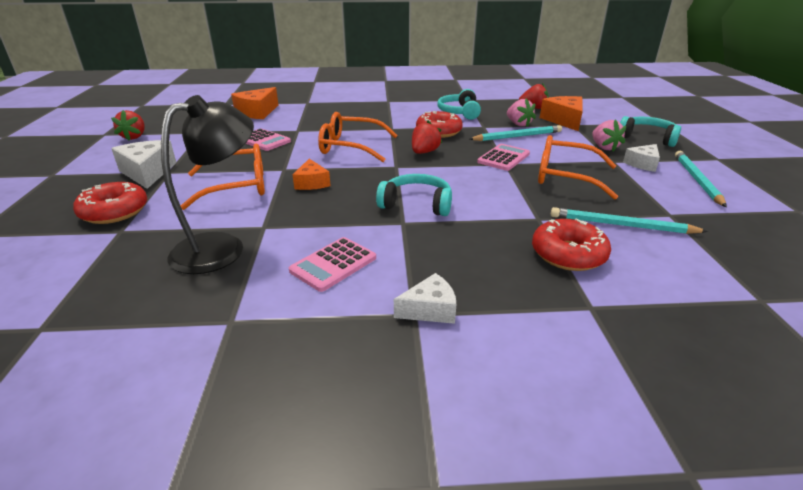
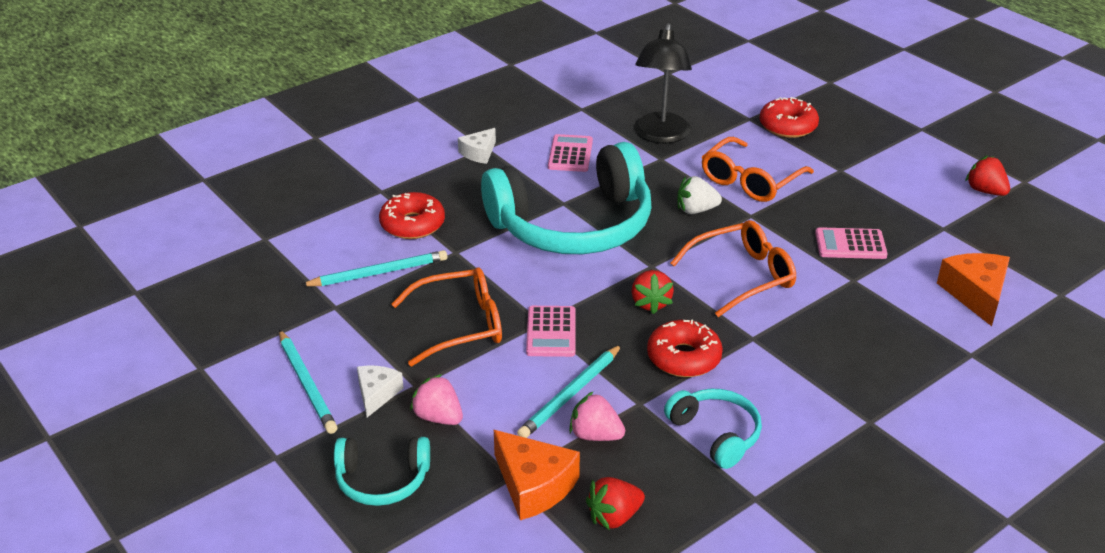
camera: 145 degrees right, 5 degrees up
white cheese [111,140,176,189] -> none
orange cheese [292,159,331,190] -> white strawberry [677,176,722,214]
turquoise headphones [376,174,452,216] -> turquoise headphones [481,142,651,254], size x2.15

